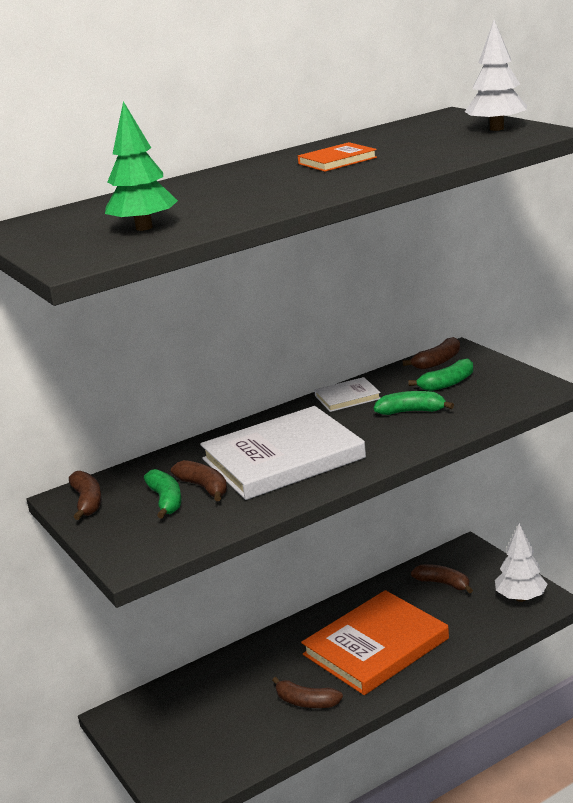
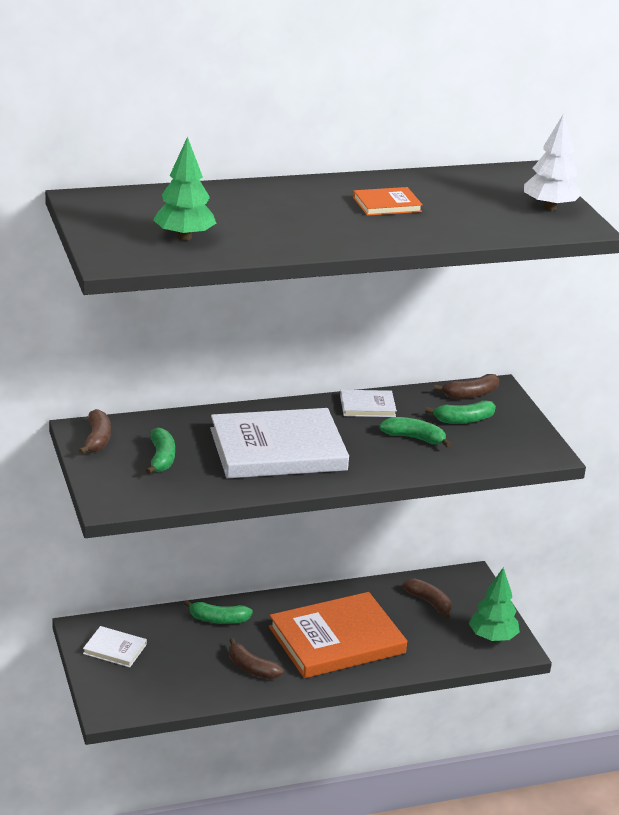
camera: 10 degrees right, 5 degrees up
brown banana [171,460,227,501] -> none
white tree [495,523,547,602] -> green tree [469,567,520,642]
none -> white book [83,626,147,667]
none -> green banana [184,600,253,624]

